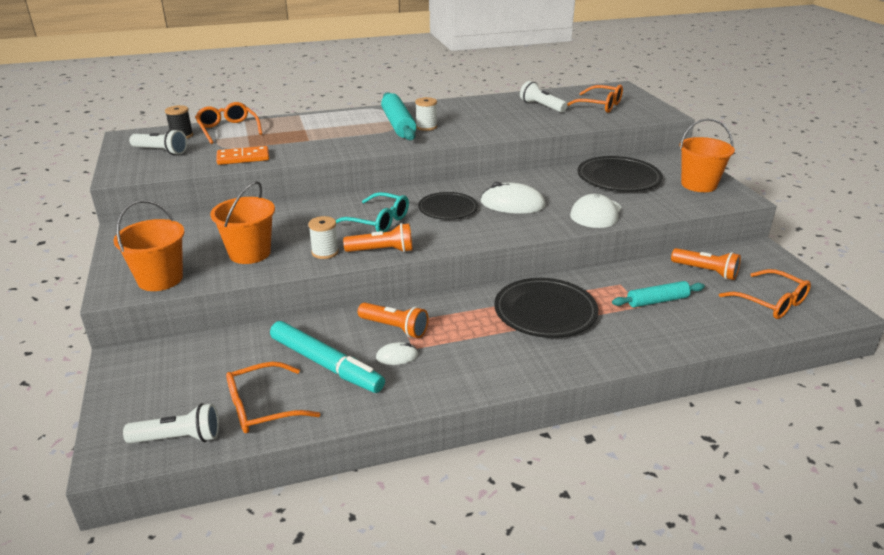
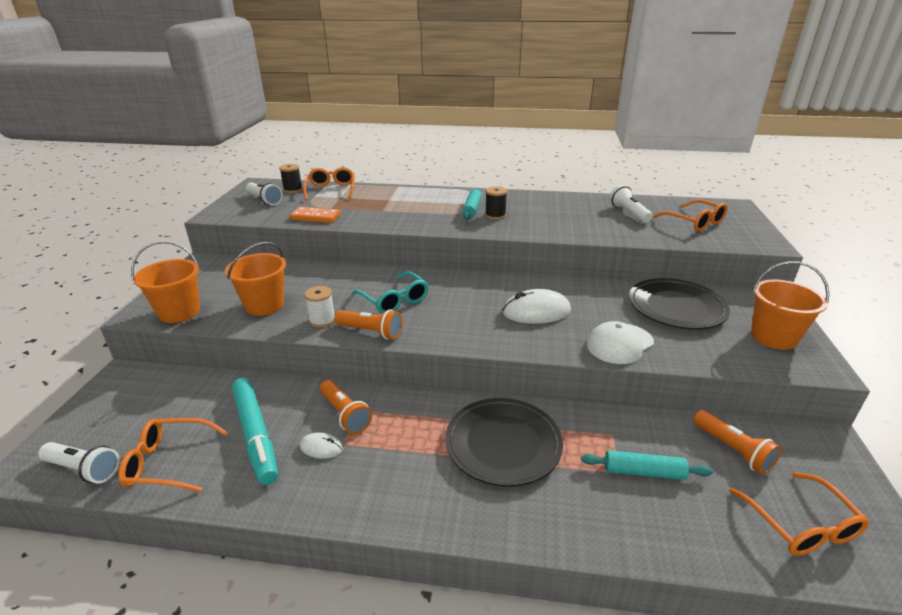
camera: 25 degrees right, 0 degrees up
turquoise rolling pin [381,92,416,141] -> turquoise rolling pin [462,188,482,220], size x0.64
white spool [415,97,437,131] -> black spool [485,186,507,220]
black plate [418,192,478,220] -> none
white mouse [481,182,546,214] -> white mouse turned 45 degrees counterclockwise [503,289,571,324]

